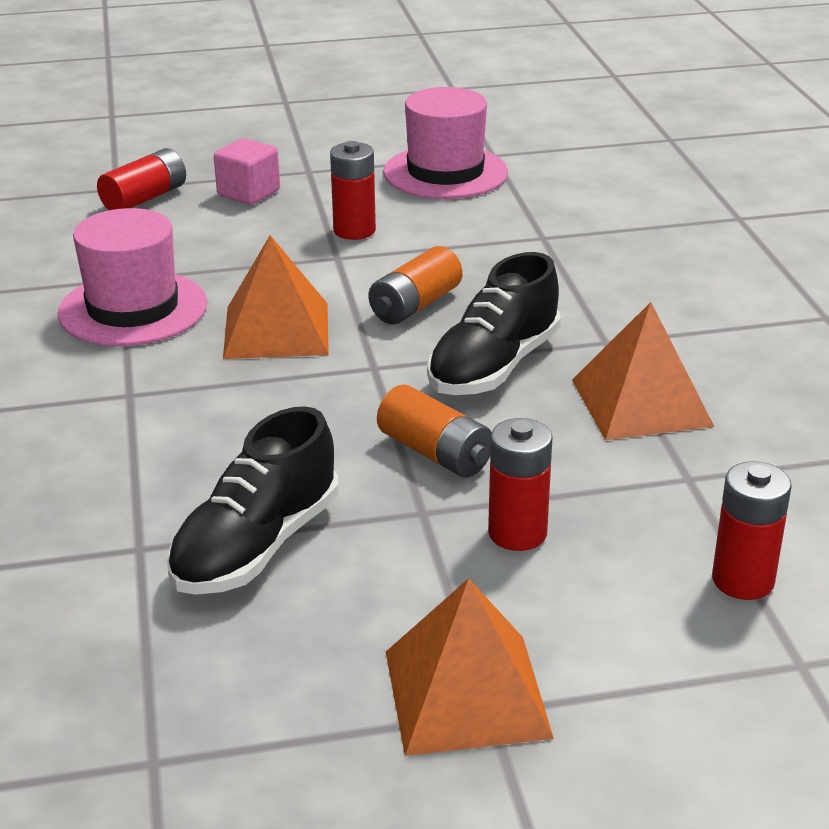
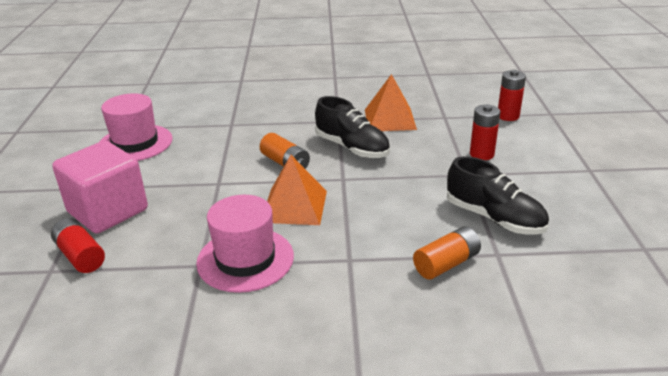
camera: 80 degrees left, 0 degrees up
pink cube [214,138,280,205] -> pink cube [52,141,148,234], size x1.89
red battery [330,141,376,240] -> none
orange battery [377,385,491,478] -> orange battery moved to [413,226,481,280]
orange pyramid [386,578,554,756] -> none

